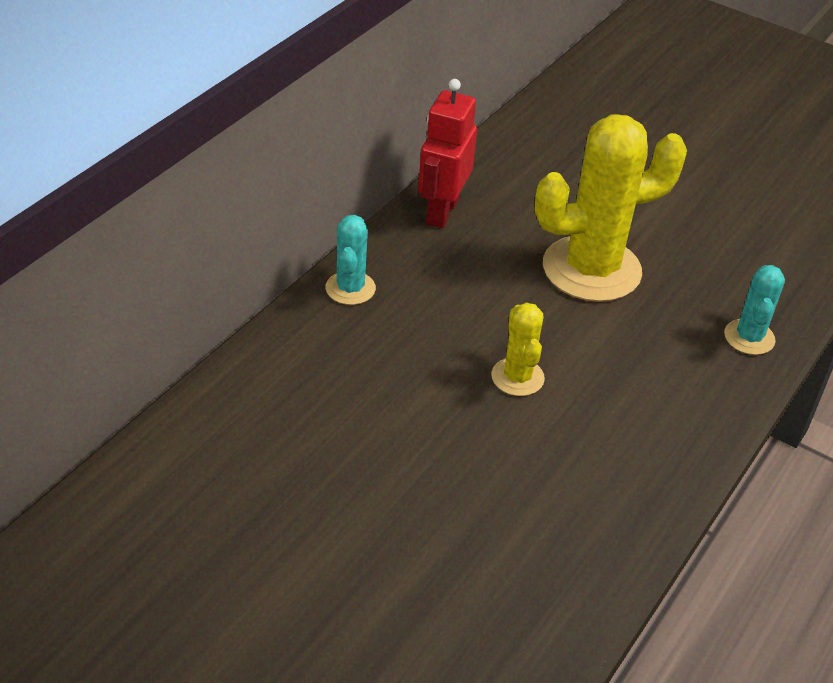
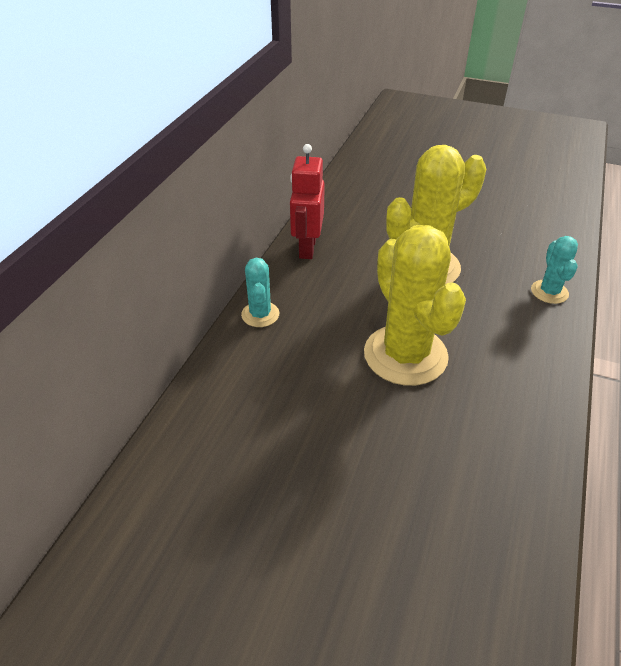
camera: 10 degrees left, 0 degrees up
yellow cactus [491,303,545,396] -> yellow cactus [364,225,466,386], size x2.05

